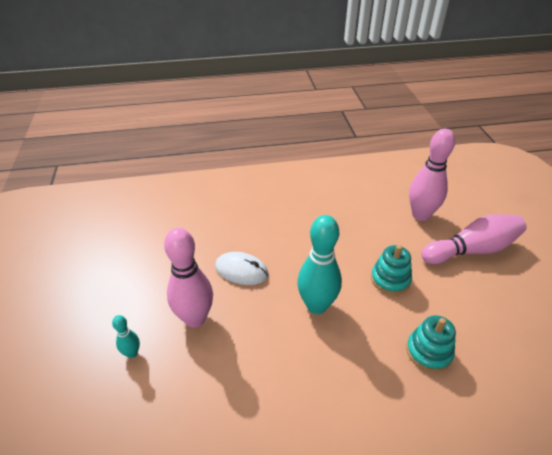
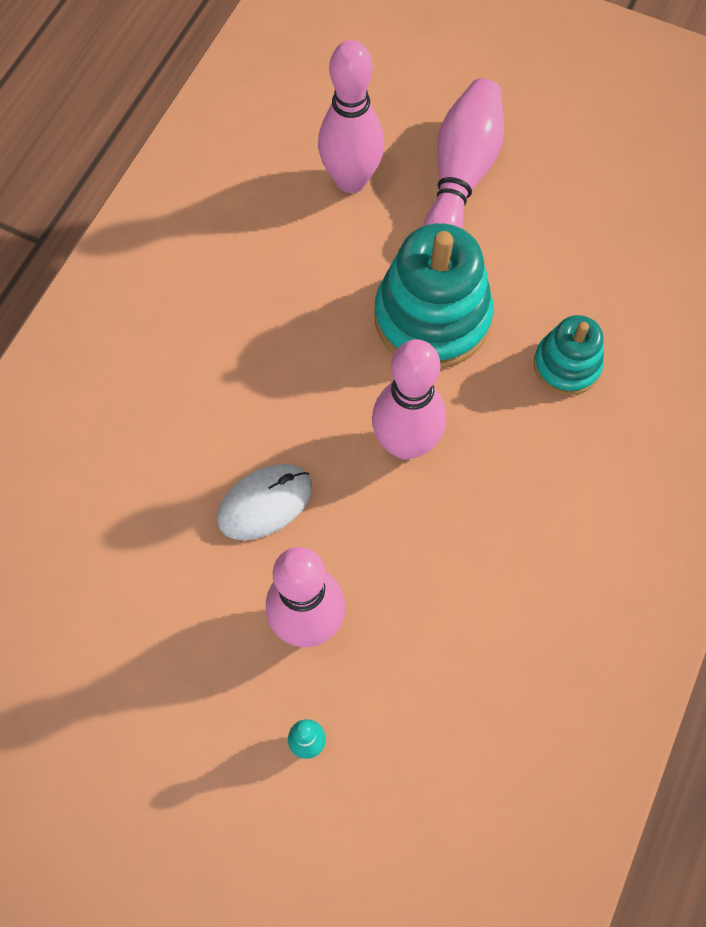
camera: 55 degrees left, 25 degrees up
turquoise bowling pin [297,215,342,314] -> pink bowling pin [372,339,446,460]
turquoise stacking toy [371,245,412,295] -> turquoise stacking toy [374,223,493,368], size x1.76

